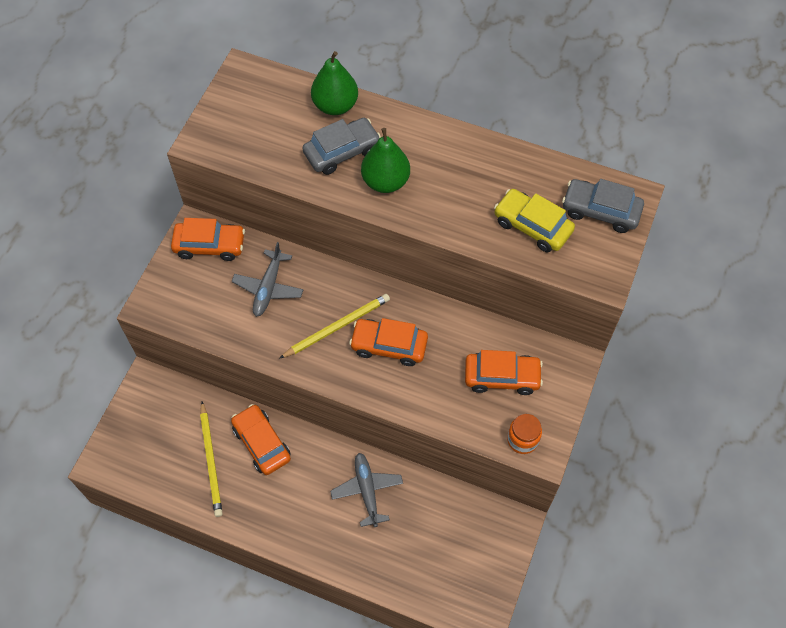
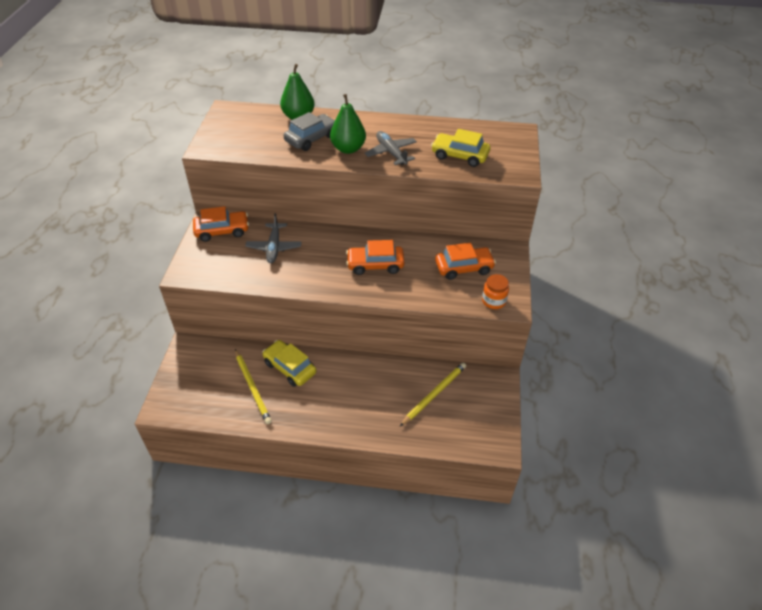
camera: 15 degrees left, 15 degrees down
orange car [231,404,291,475] -> yellow car [263,340,316,387]
yellow pencil [279,294,390,359] -> yellow pencil moved to [400,363,466,426]
grey plane [330,453,403,527] -> grey plane moved to [365,131,417,165]
grey car [562,179,644,233] -> none

